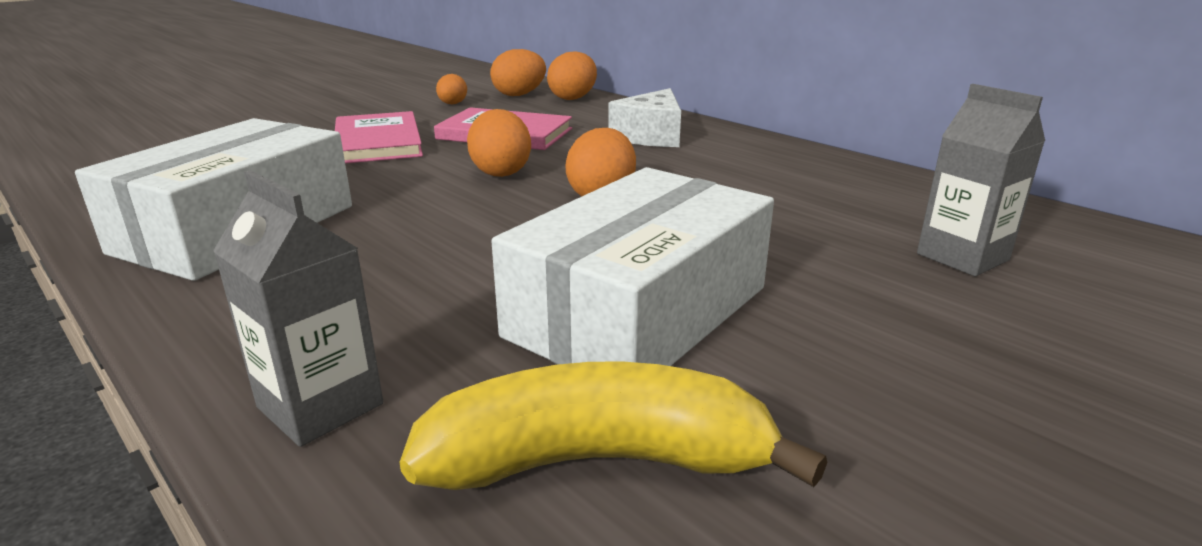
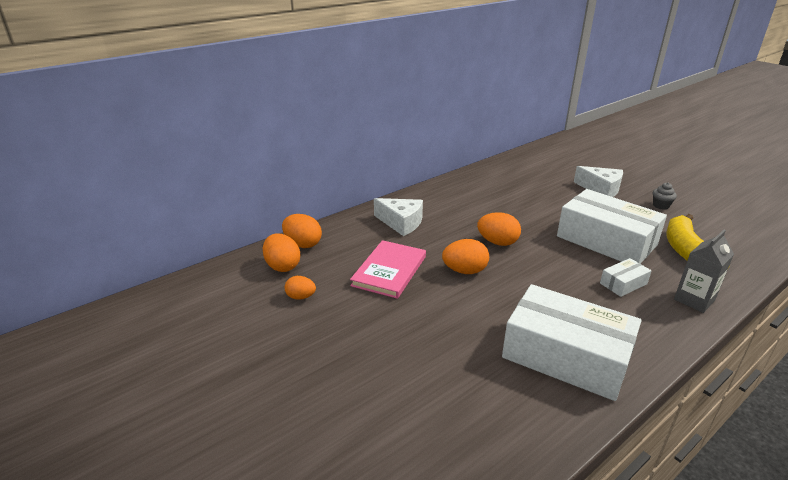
camera: 85 degrees left, 5 degrees up
pink book [335,111,423,164] -> none
grey carton [917,84,1045,276] -> none
none -> white cheese [574,166,623,197]
none -> white box [600,258,652,297]
none -> grey cupcake [653,183,677,210]

